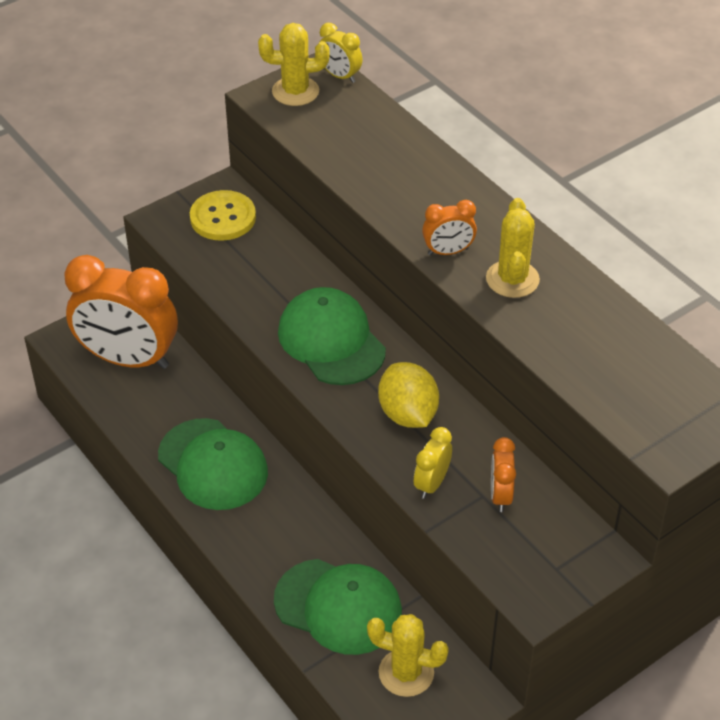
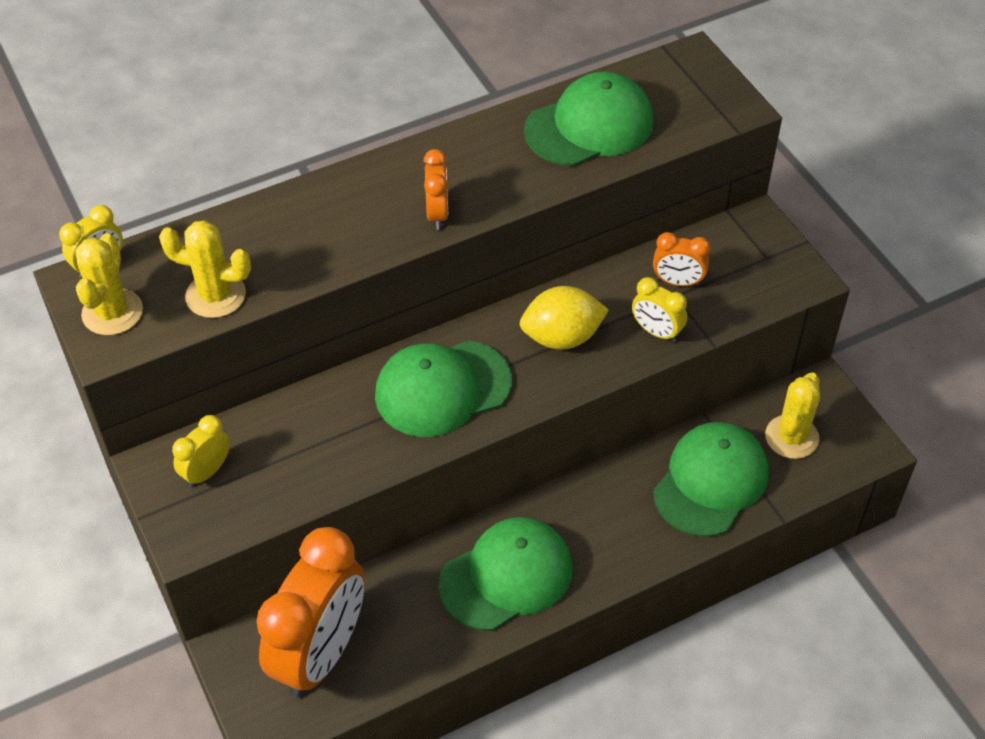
camera: 80 degrees left, 5 degrees up
yellow button [190,190,256,241] -> yellow clock [172,415,230,487]
yellow cactus [486,198,540,298] -> yellow cactus moved to [159,220,251,318]
none -> green cap [524,71,654,166]

